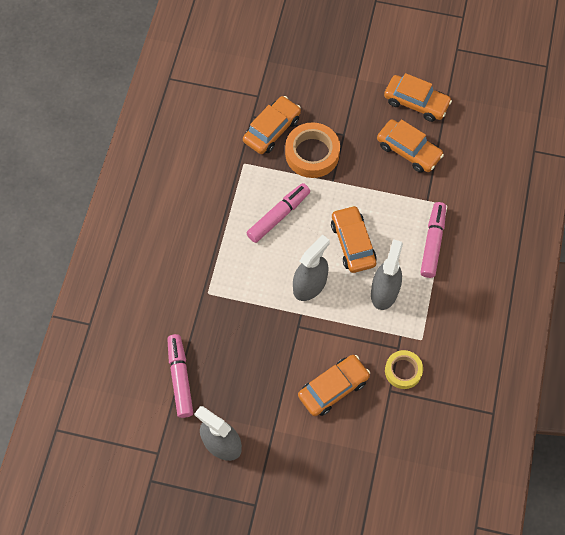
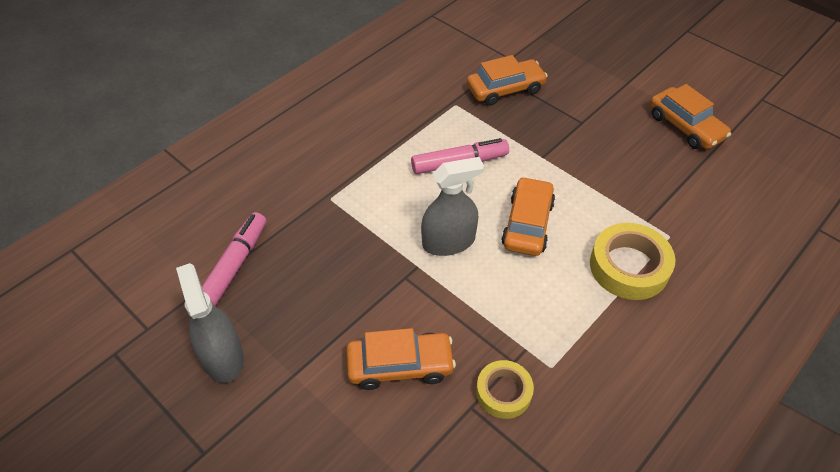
camera: 30 degrees right, 15 degrees down
orange tape [285,122,340,178] -> none
grey spray bottle [371,239,403,310] -> none
orange car [377,119,444,173] -> none
pink marker [420,202,446,278] -> yellow tape [590,223,675,300]

